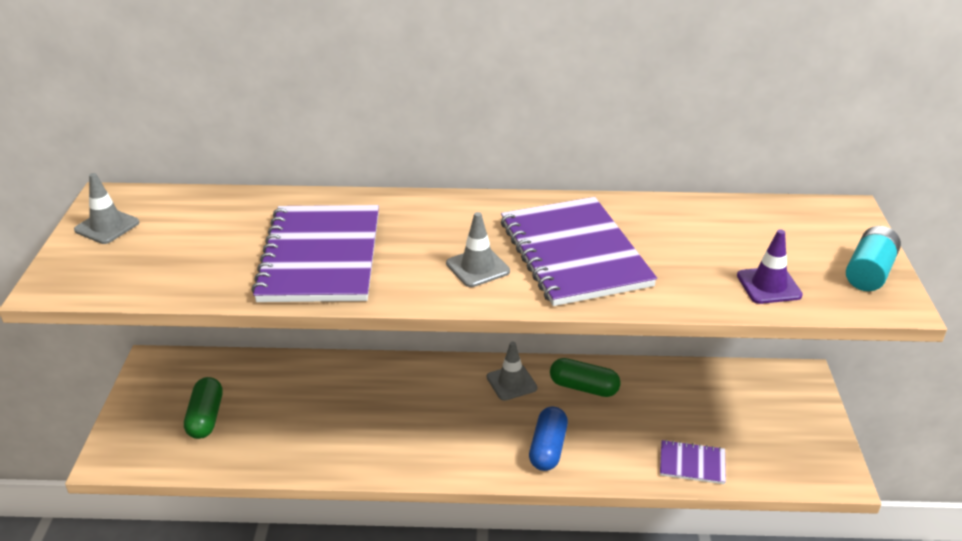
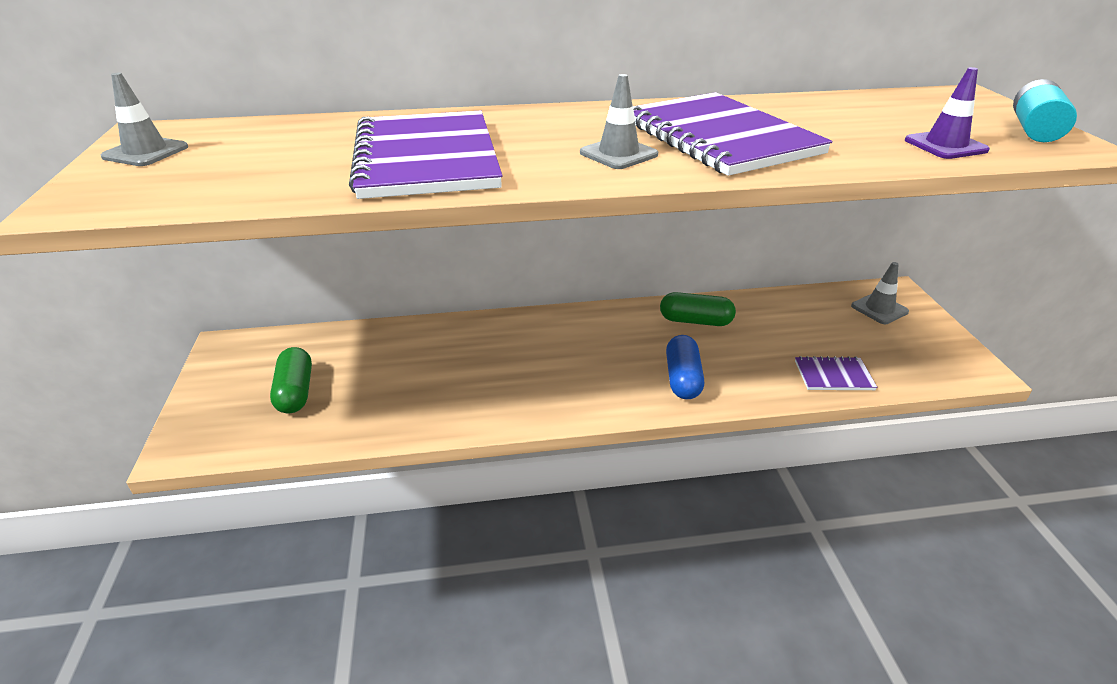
camera: 10 degrees left, 0 degrees up
grey traffic cone [487,342,537,401] -> grey traffic cone moved to [851,262,909,324]

